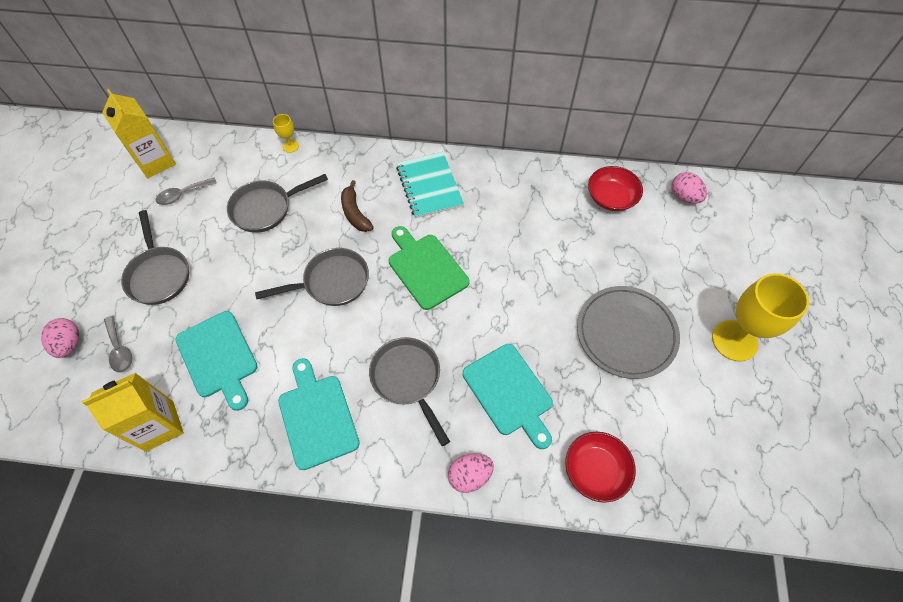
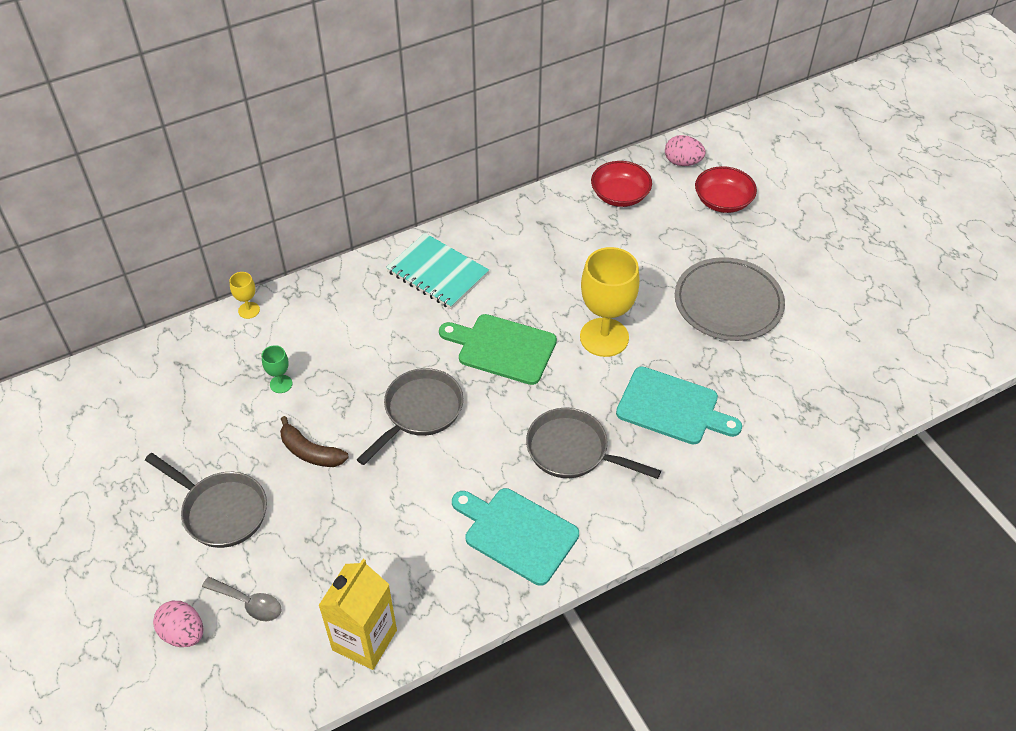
camera: 35 degrees left, 10 degrees down
yellow carton [102,89,176,178] -> none
grey spoon [156,177,217,205] -> none
turquoise cutting board [175,311,258,411] -> none
grey pan [227,174,328,233] -> green goblet [262,345,293,393]
brown banana [341,180,374,232] -> brown banana moved to [280,416,349,467]
pink egg [448,453,494,493] -> none
red bowl [566,432,636,503] -> red bowl moved to [695,166,757,213]
yellow goblet [712,273,809,362] -> yellow goblet moved to [580,247,640,357]

